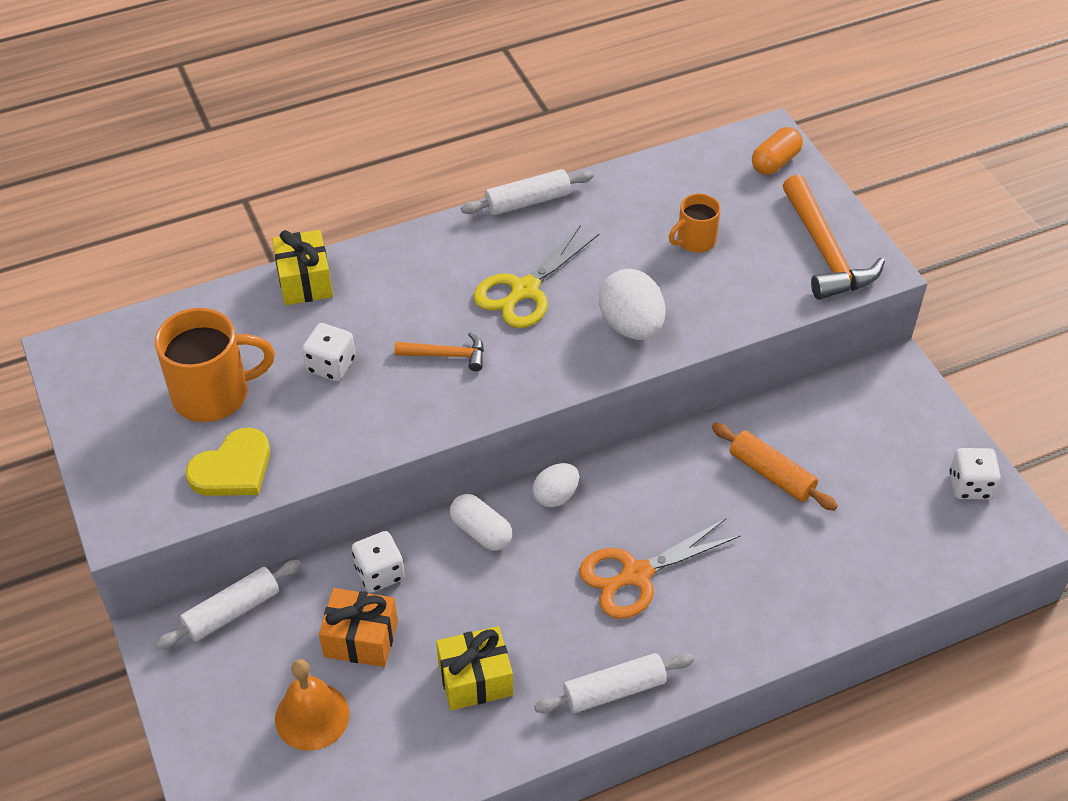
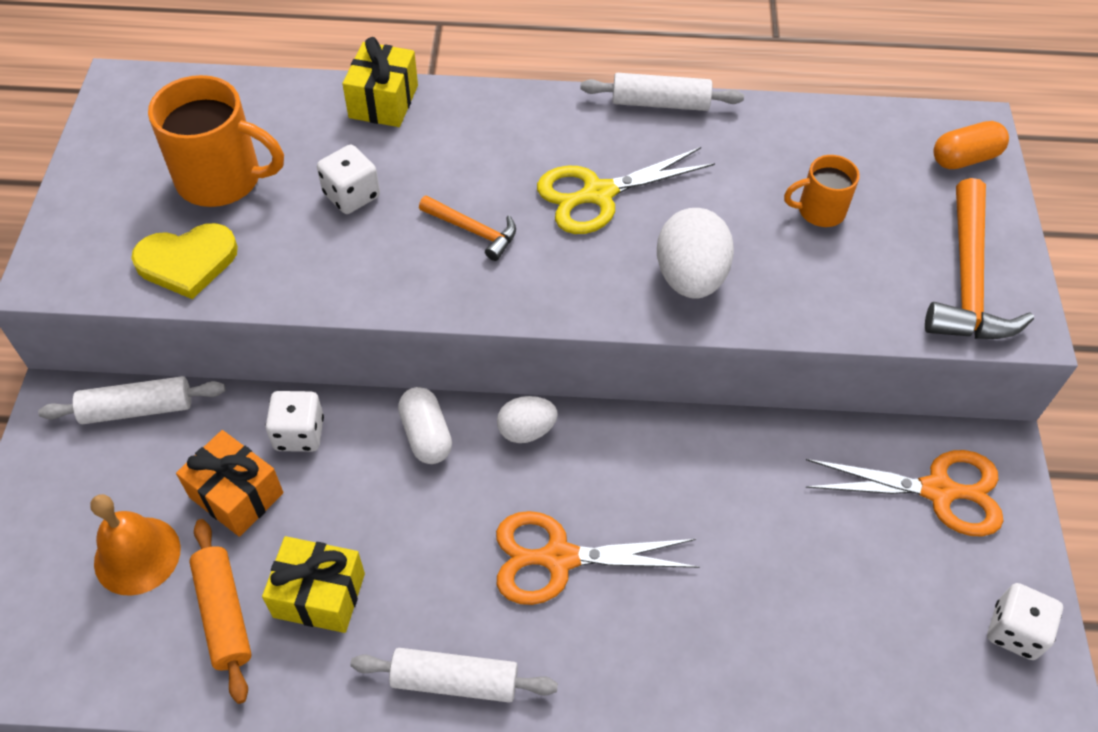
camera: 25 degrees right, 5 degrees up
orange rolling pin [712,423,838,511] -> orange rolling pin moved to [189,519,252,704]
none -> orange scissors [805,450,1004,536]

